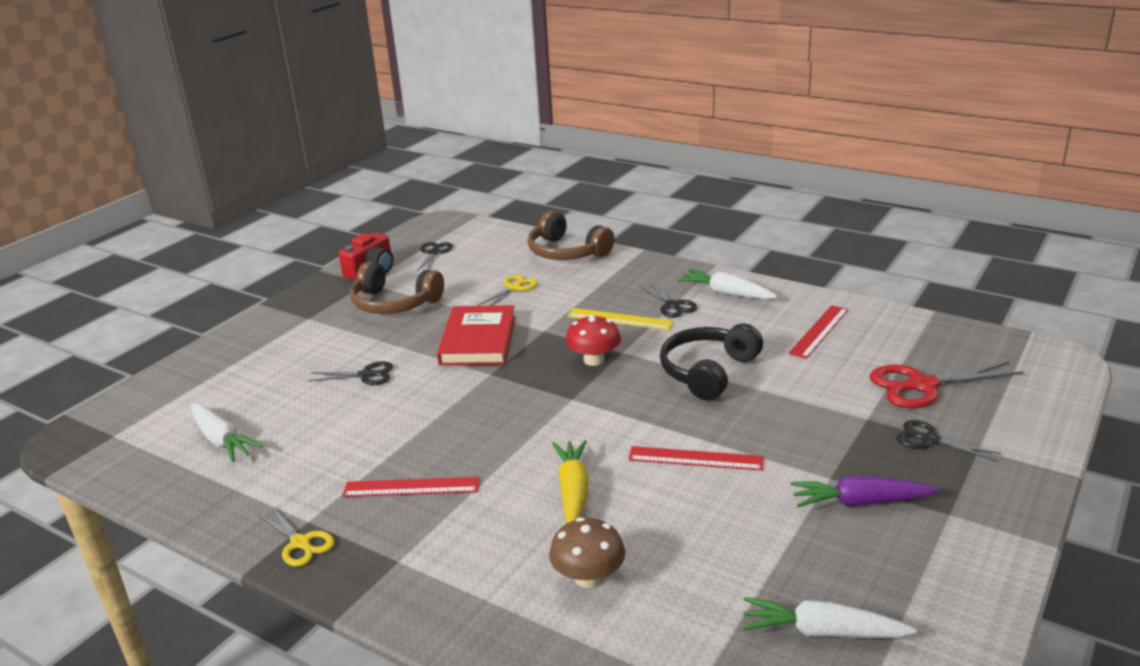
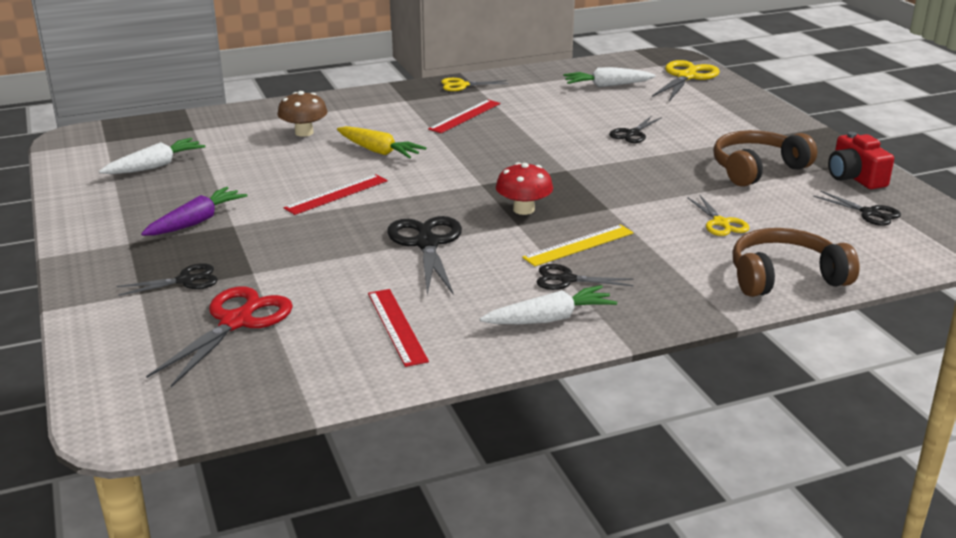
camera: 125 degrees right, 0 degrees up
red book [437,305,516,365] -> none
black headphones [660,323,763,400] -> black scissors [387,216,462,295]
none -> yellow scissors [652,60,720,101]

